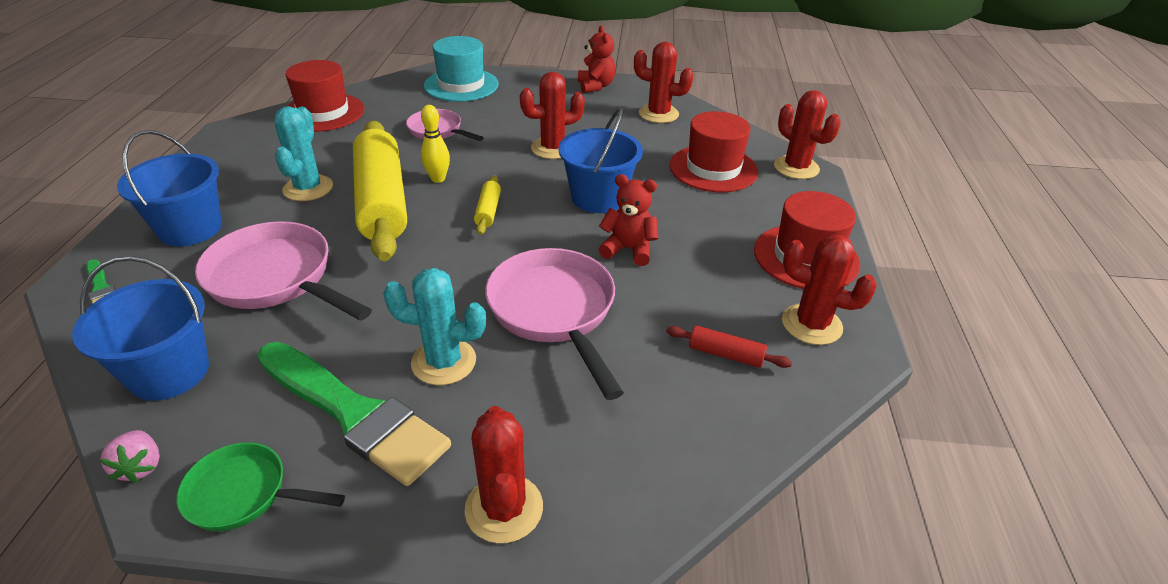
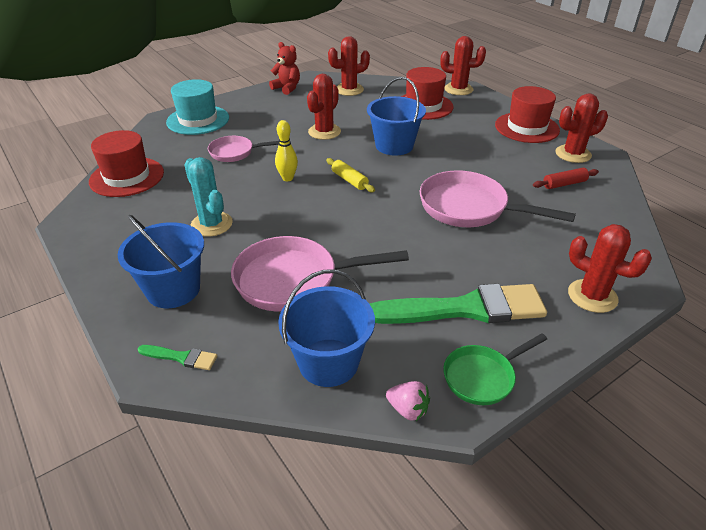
camera: 40 degrees left, 0 degrees up
yellow rolling pin [353,121,407,261] -> none
turquoise cactus [383,268,486,385] -> none
red teddy bear [599,174,658,266] -> none

